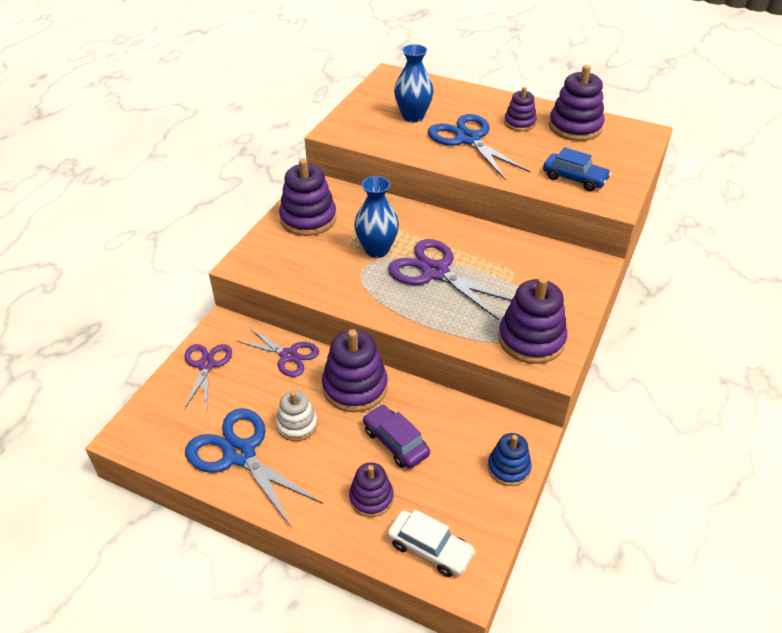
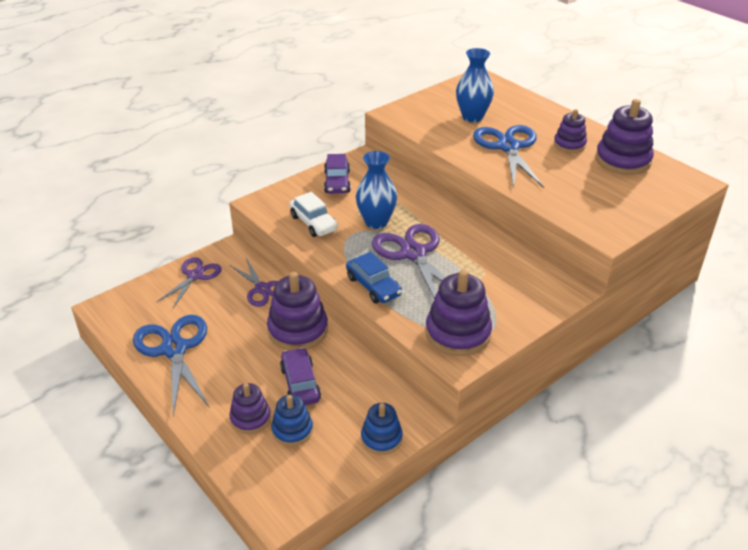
camera: 25 degrees right, 5 degrees down
white stacking toy [276,391,318,441] -> none
purple stacking toy [279,159,337,236] -> purple car [324,154,351,194]
white car [387,509,476,577] -> white car moved to [289,192,338,237]
blue car [543,147,611,191] -> blue car moved to [346,252,402,303]
none -> blue stacking toy [271,395,313,446]

